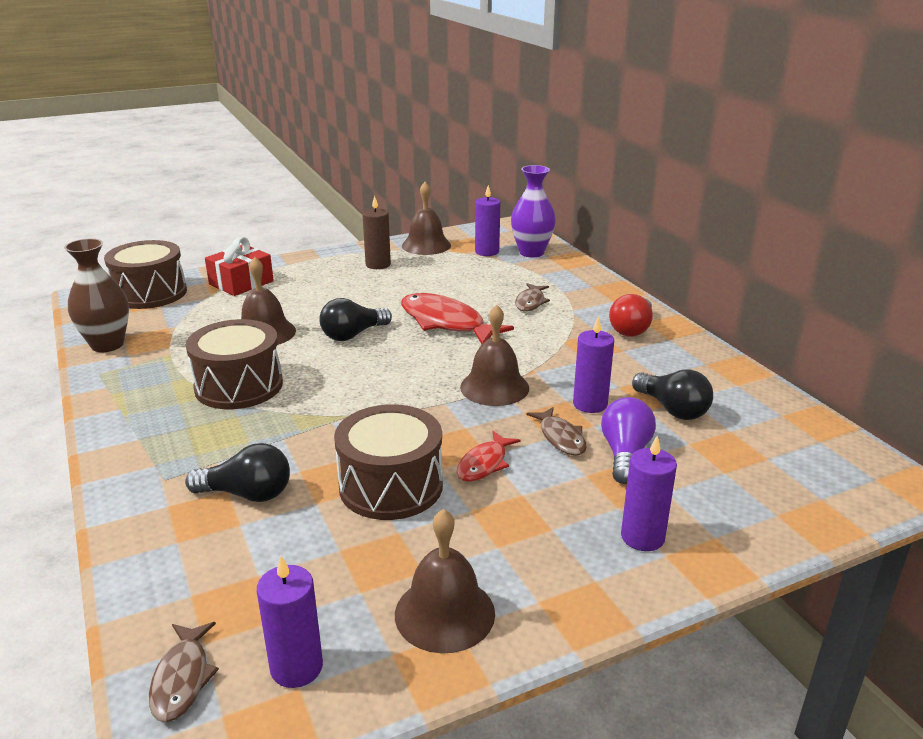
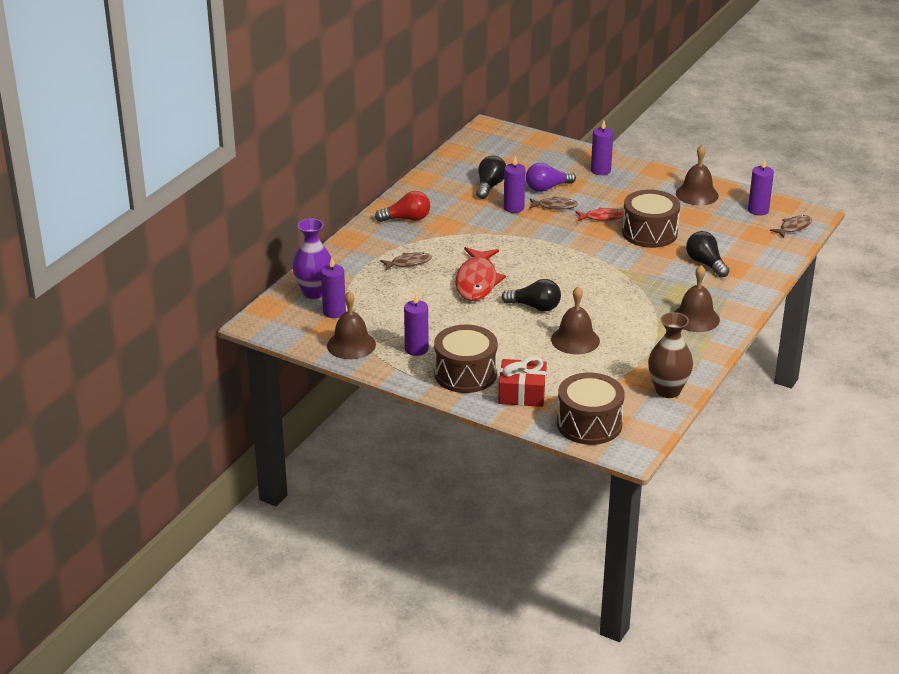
camera: 125 degrees left, 5 degrees up
brown drum [186,319,283,409] -> brown drum moved to [434,325,498,393]
brown candle [362,195,391,269] -> purple candle [404,294,429,356]
brown bell [460,304,529,406] -> brown bell moved to [674,265,720,332]
brown fish [526,407,587,455] -> brown fish turned 60 degrees clockwise [529,196,578,210]

